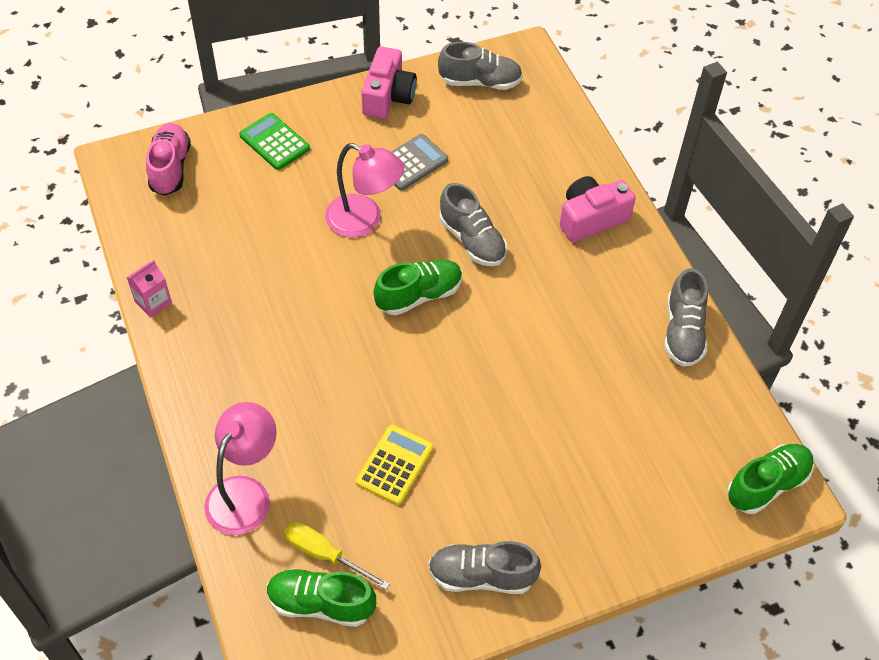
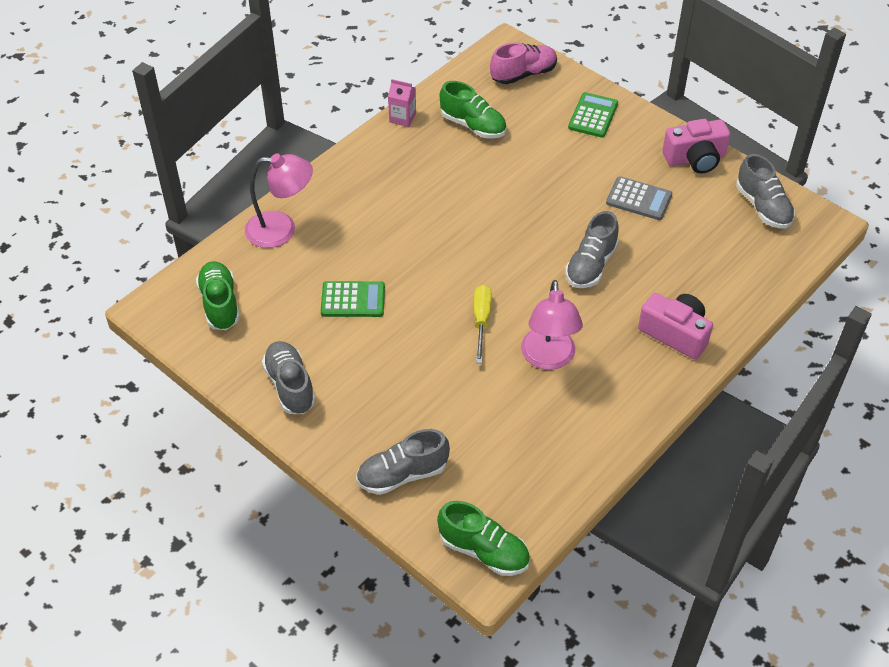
camera: 65 degrees right, 5 degrees down
yellow screwdriver [284,522,390,590] -> yellow screwdriver moved to [474,285,492,363]
pink lamp [325,143,404,238] -> pink lamp moved to [521,280,583,370]
yellow calculator [356,425,434,505] -> green calculator [321,281,385,317]
green shoe [374,259,462,315] -> green shoe moved to [440,81,507,139]
grey shoe [664,268,708,367] -> grey shoe moved to [356,429,450,495]

